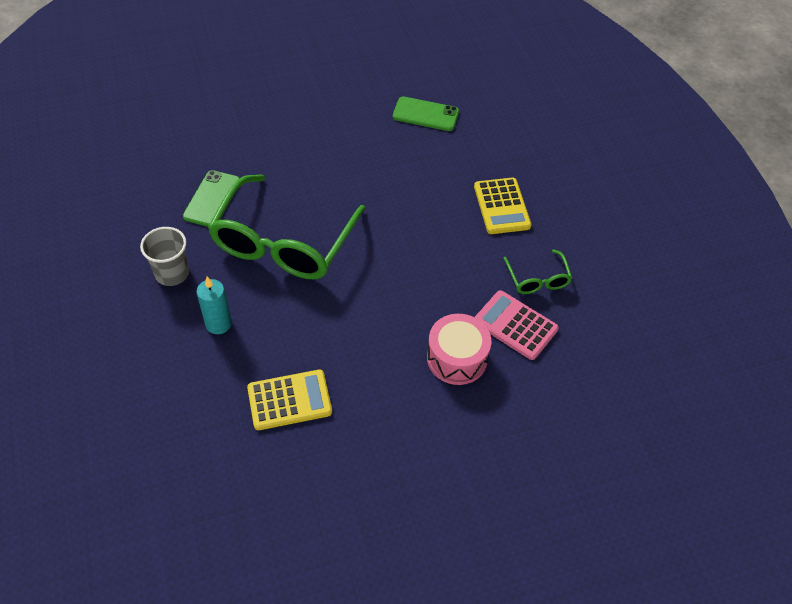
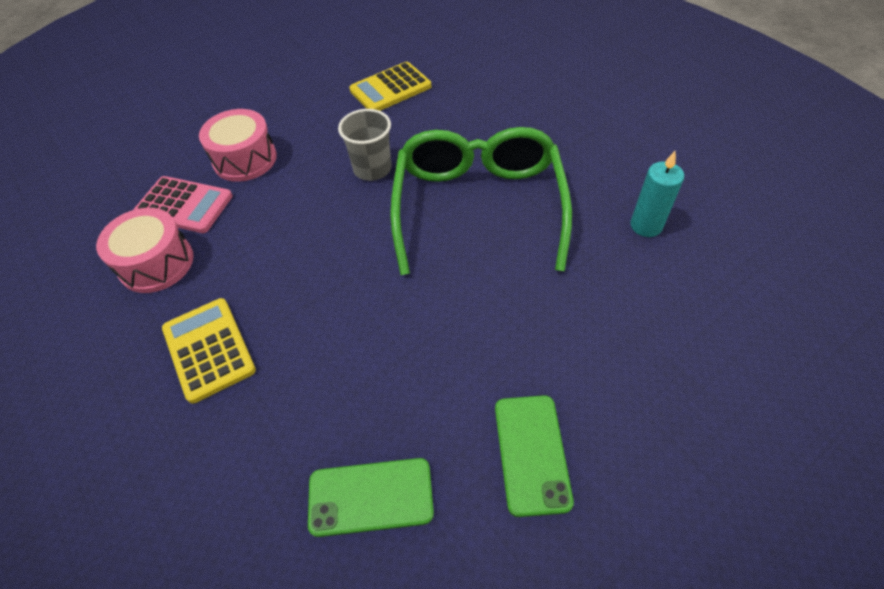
camera: 165 degrees right, 0 degrees up
grey cup [140,227,189,286] -> grey cup moved to [338,109,392,181]
green phone [183,170,240,227] -> green phone moved to [495,395,574,517]
turquoise candle [197,277,232,334] -> turquoise candle moved to [630,151,684,237]
green glasses [504,249,572,294] -> pink drum [96,208,194,293]

